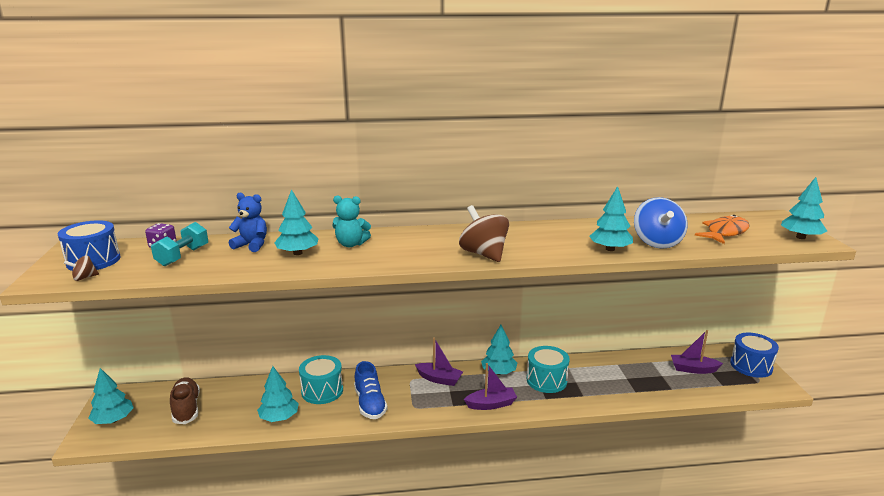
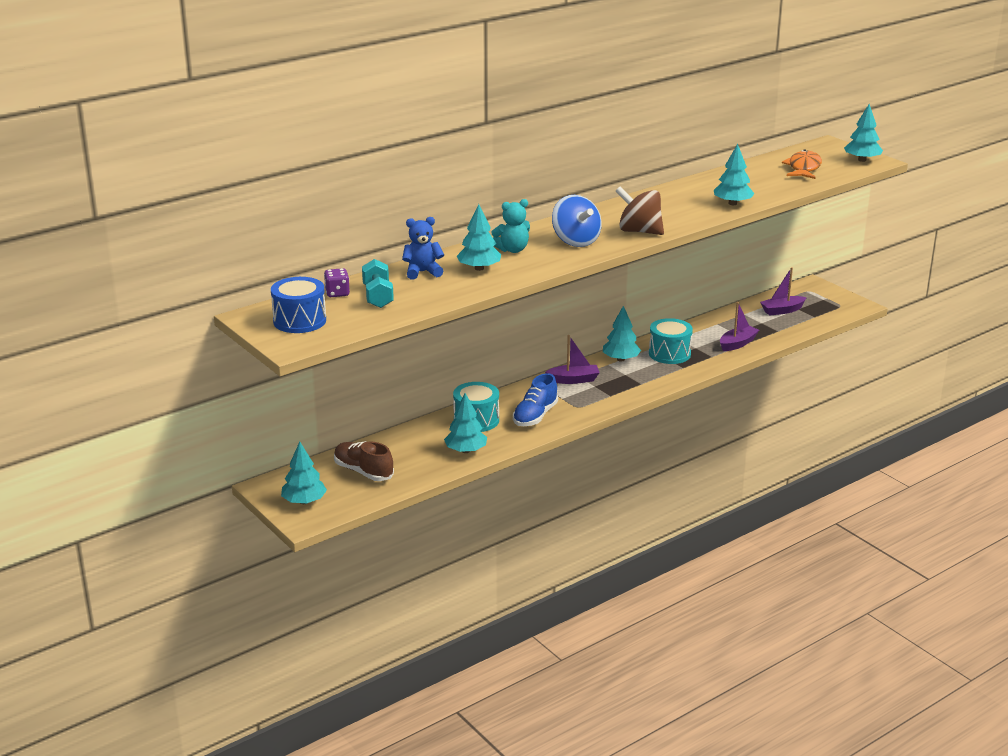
camera: 30 degrees left, 5 degrees up
brown spinning top [64,255,99,281] -> none
blue shoe [354,361,388,419] -> blue shoe turned 75 degrees clockwise [513,373,558,426]
purple boat [464,363,517,410] -> purple boat moved to [720,302,759,351]
blue spinning top [634,197,688,249] -> blue spinning top moved to [552,195,602,247]
blue drum [730,333,779,378] -> none

